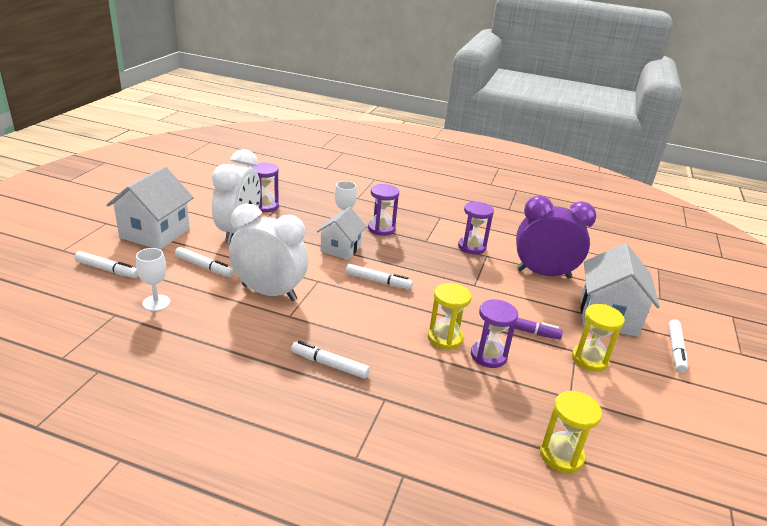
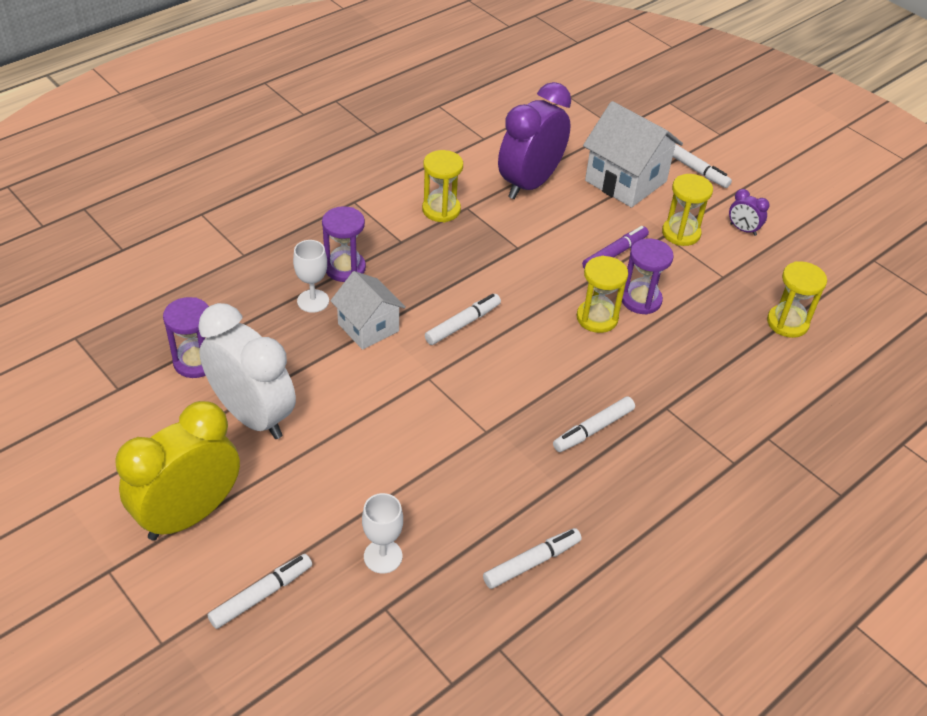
camera: 60 degrees left, 15 degrees up
white house [106,166,194,250] -> yellow clock [115,401,240,541]
white marker [175,247,234,277] -> white marker moved to [483,528,582,589]
white clock [229,203,308,301] -> none
purple hourglass [458,201,494,254] -> yellow hourglass [422,150,463,222]
none -> purple clock [729,189,770,236]

